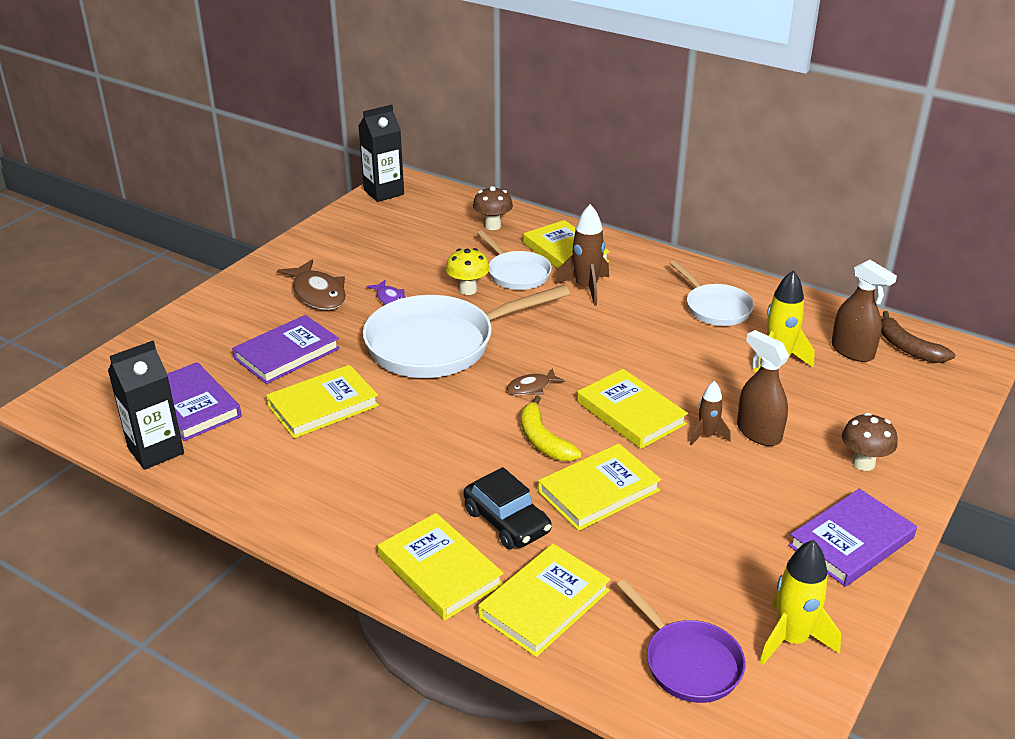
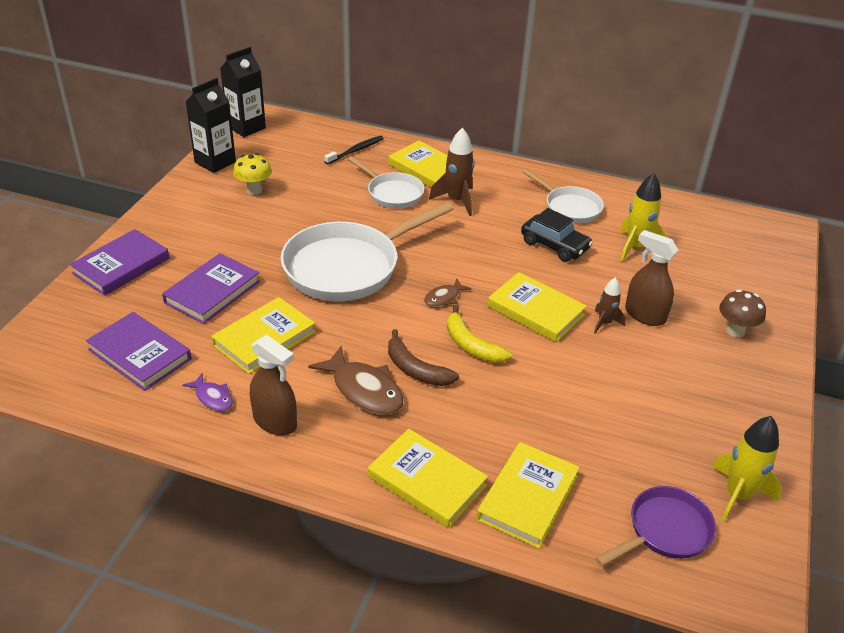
camera: 15 degrees left, 5 degrees up
black carton [108,341,184,470] -> black carton moved to [186,78,236,173]
brown fish [277,259,346,310] -> brown fish moved to [308,346,404,415]
purple fish [366,280,406,305] -> purple fish moved to [182,373,233,411]
yellow mushroom [446,248,490,295] -> yellow mushroom moved to [233,153,272,195]
black car [464,467,552,549] -> black car moved to [521,208,593,262]
brown mushroom [473,186,513,230] -> black toothbrush [324,136,384,164]
yellow book [538,443,661,531] -> none
purple pan [617,579,745,703] -> purple pan turned 75 degrees counterclockwise [595,486,716,566]
purple book [788,489,917,587] -> purple book moved to [70,229,169,296]
brown spray bottle [831,260,897,362] -> brown spray bottle moved to [250,335,297,436]
brown banana [881,311,955,363] -> brown banana moved to [388,329,459,386]

